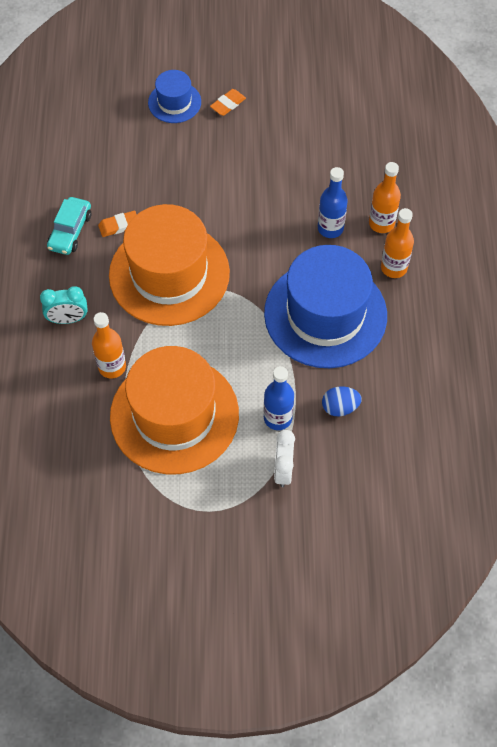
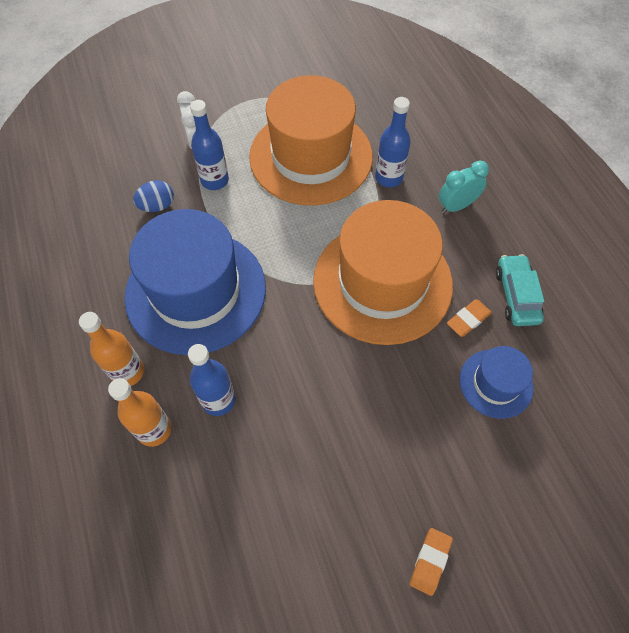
camera: 160 degrees right, 0 degrees up
orange bottle [92,312,126,379] -> blue bottle [375,97,411,187]
blue hat [148,70,201,123] -> blue hat moved to [459,346,534,419]

